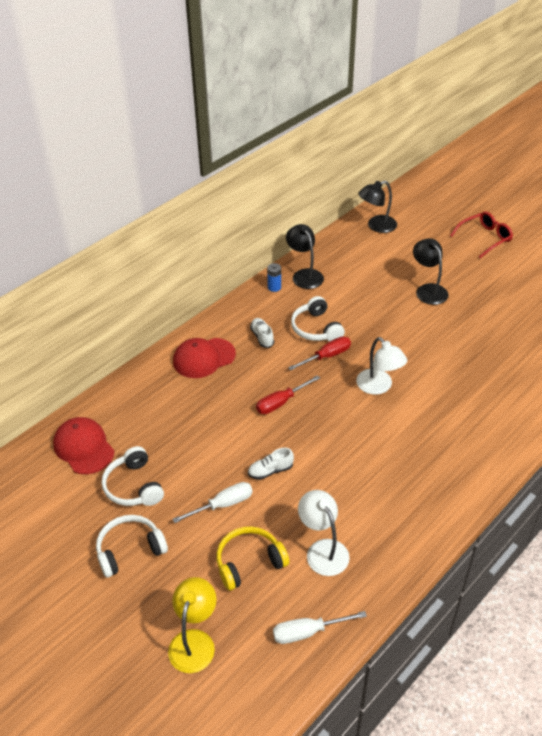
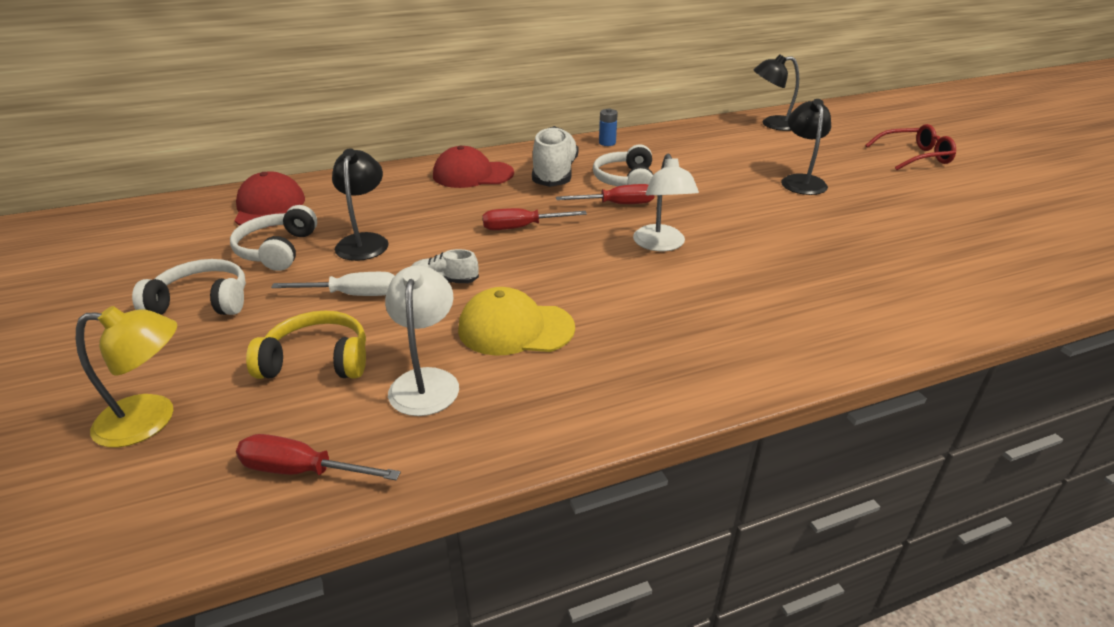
camera: 25 degrees right, 10 degrees down
yellow lamp [168,577,217,673] -> yellow lamp turned 45 degrees clockwise [76,306,177,448]
white shoe [250,318,274,348] -> white shoe [532,126,579,187], size x1.97
white screwdriver [273,611,367,644] -> red screwdriver [236,434,401,480]
black lamp [286,224,324,289] -> black lamp moved to [332,148,388,261]
none -> yellow cap [458,287,575,356]

